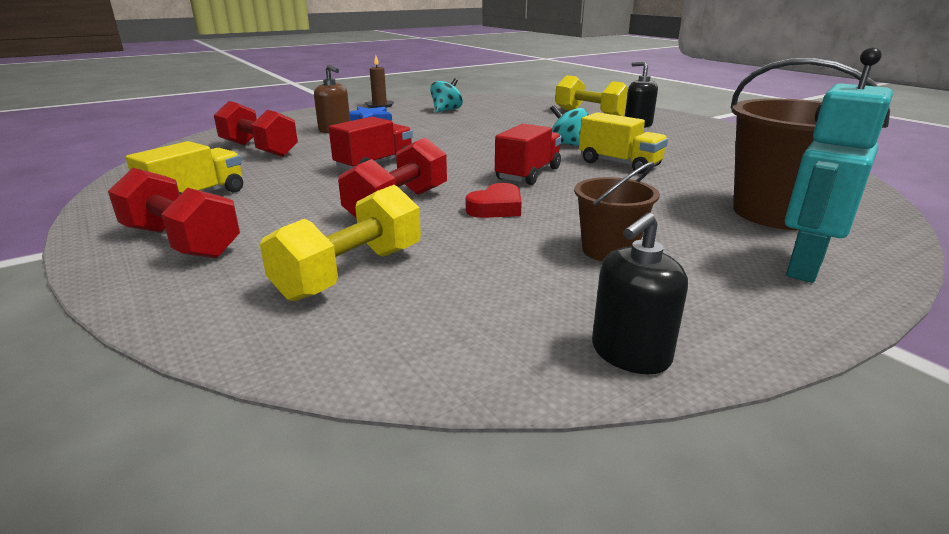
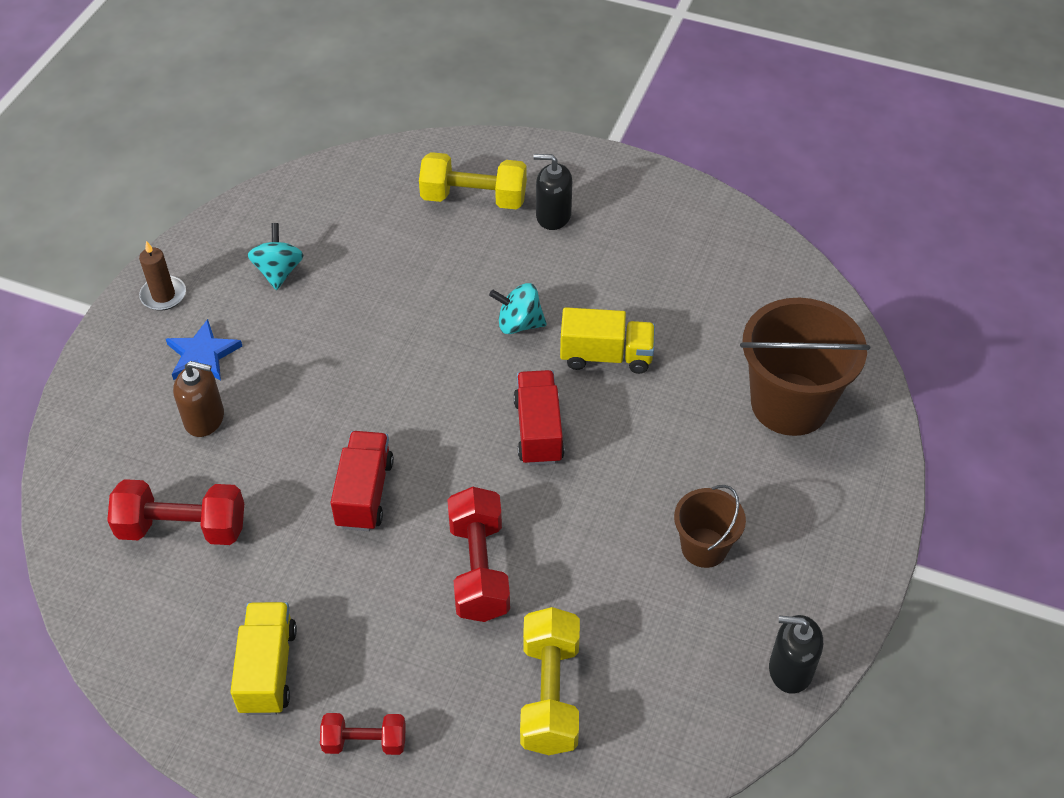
camera: 35 degrees left, 25 degrees up
red dumbbell [108,168,240,259] -> red dumbbell [320,713,406,755], size x0.60
red heart [466,183,522,218] -> none
black soap dispenser [592,213,688,374] -> black soap dispenser turned 90 degrees clockwise [769,615,823,694]
turquoise robot [785,47,893,283] -> none

